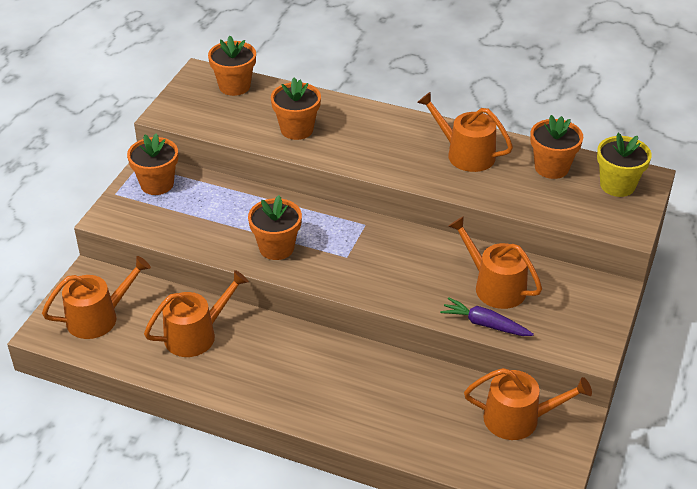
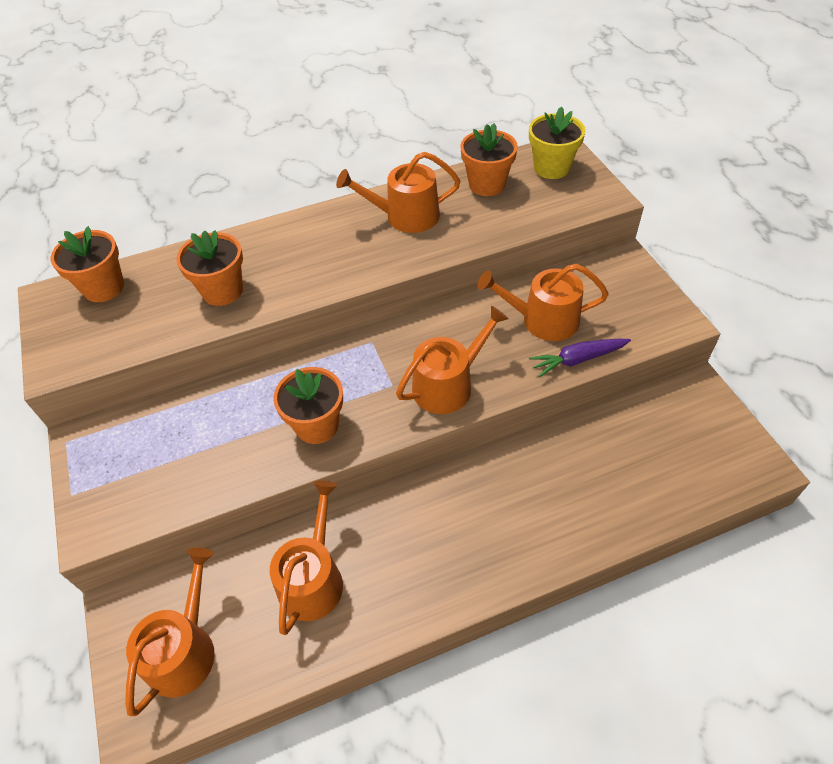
camera: 40 degrees left, 10 degrees up
orange flower pot [127,133,178,195] -> none
orange watering can [464,368,592,440] -> orange watering can moved to [396,306,509,414]

